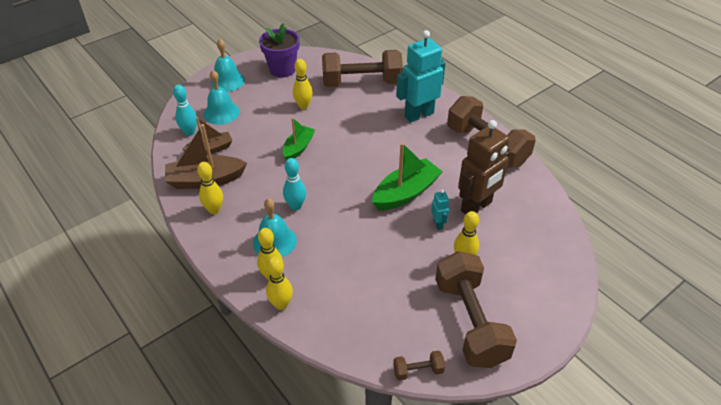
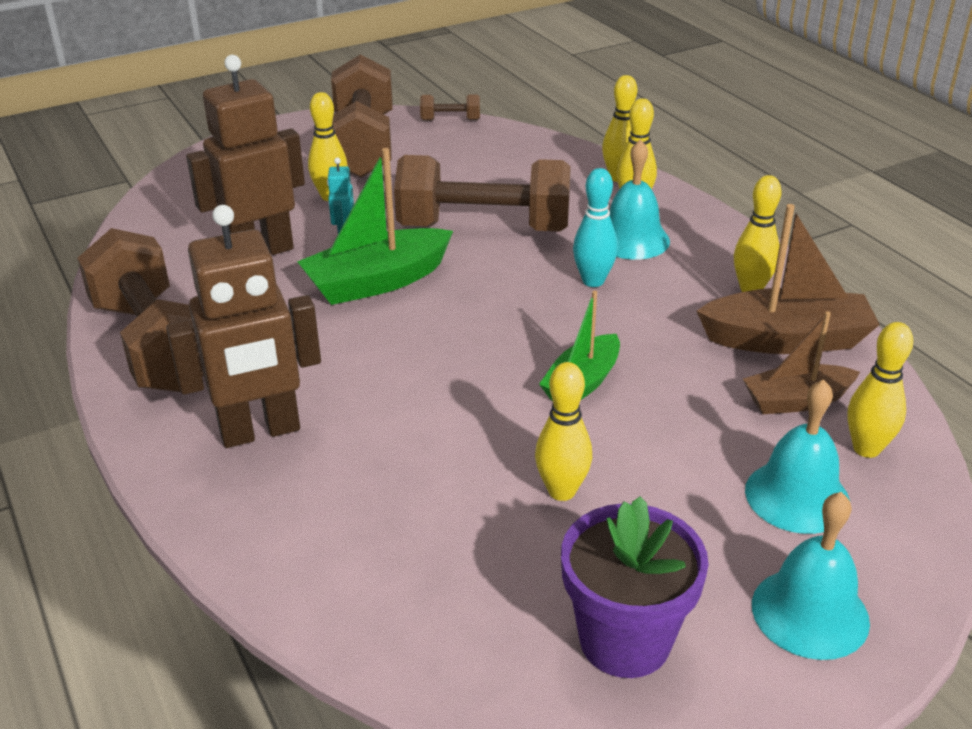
camera: 170 degrees left, 10 degrees down
turquoise bowling pin [173,85,197,136] -> yellow bowling pin [847,322,913,458]
brown dumbbell [322,50,403,87] -> brown dumbbell moved to [394,155,571,232]
turquoise robot [396,30,446,123] -> brown robot [166,205,321,448]

